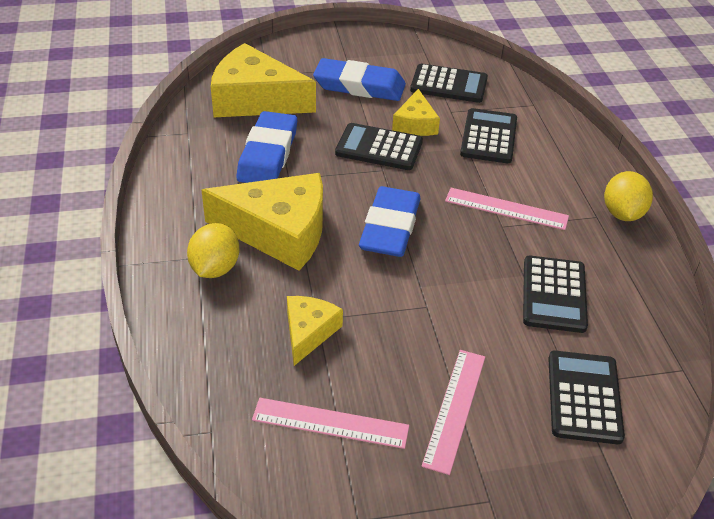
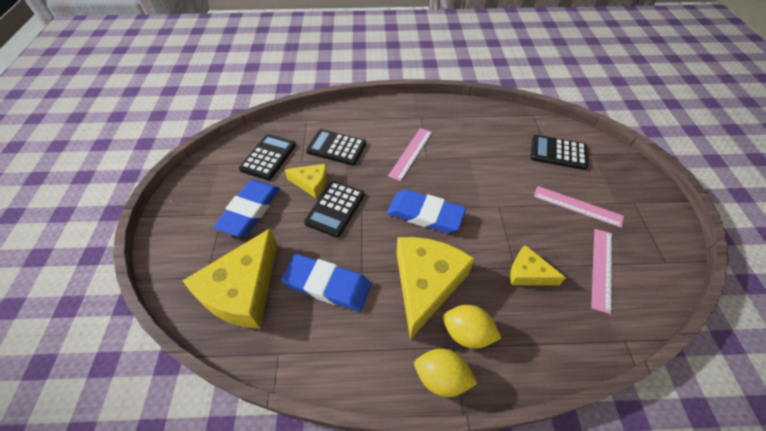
camera: 80 degrees left, 10 degrees up
black calculator [523,256,588,333] -> none
yellow lemon [604,171,653,221] -> yellow lemon moved to [414,349,478,397]

